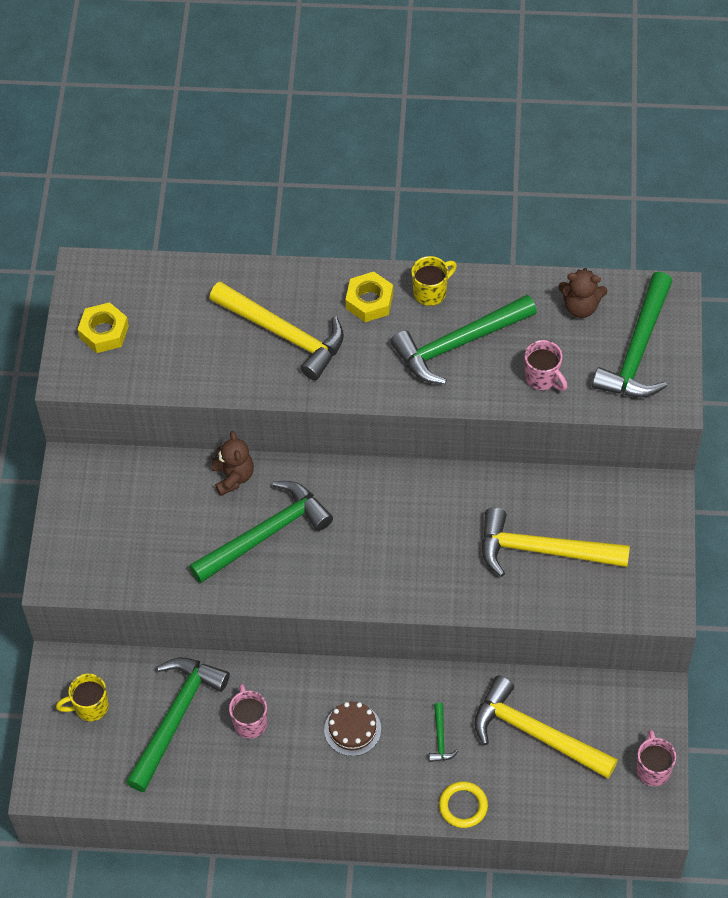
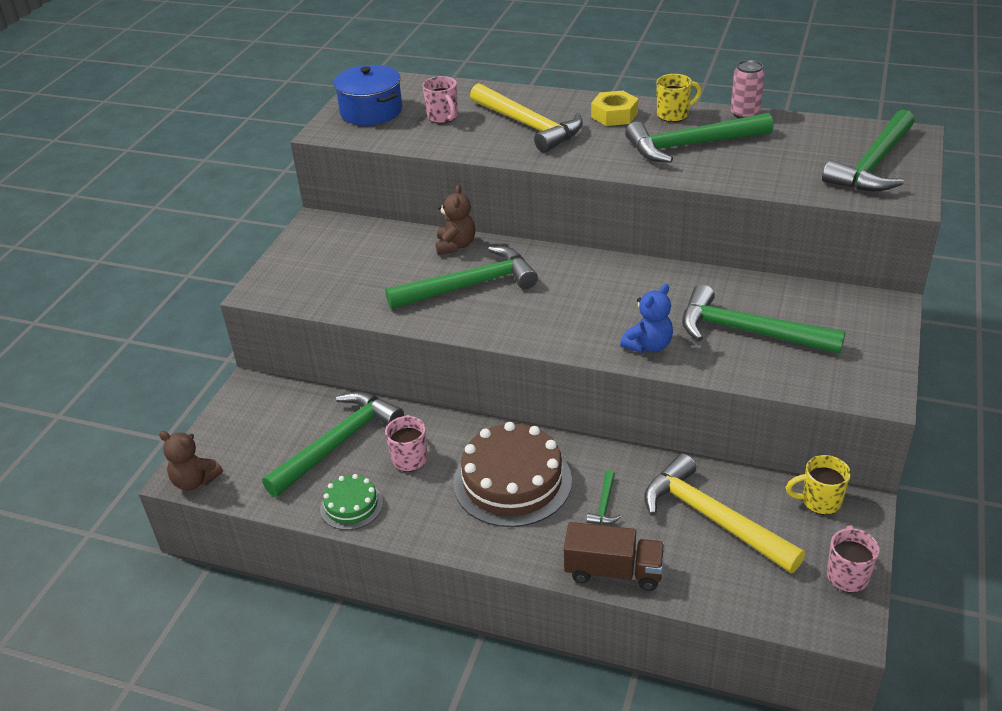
camera: 15 degrees right, 20 degrees down
yellow mug [56,674,109,721] -> yellow mug moved to [786,455,851,515]
yellow nut [78,302,129,353] -> blue pot [334,65,402,125]
brown cake [324,702,381,756] -> brown cake [454,422,572,527], size x1.91
yellow ring [439,781,488,828] -> brown truck [564,522,665,591]
yellow hammer [482,508,630,577] -> green hammer [682,284,846,354]
pink mug [525,340,567,391] -> pink mug moved to [422,76,458,123]
brown teddy bear [559,268,608,318] -> brown teddy bear moved to [159,431,223,491]
none -> green cake [320,474,383,530]
none -> blue teddy bear [620,284,673,353]
none -> pink can [731,60,765,119]

